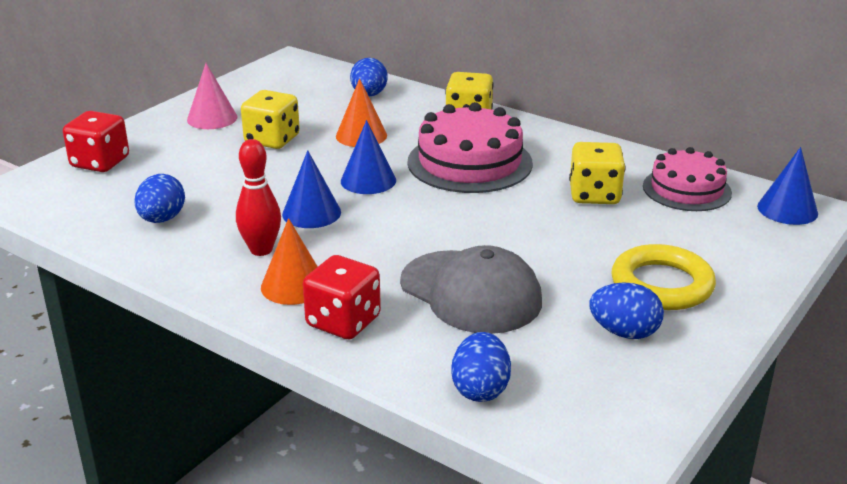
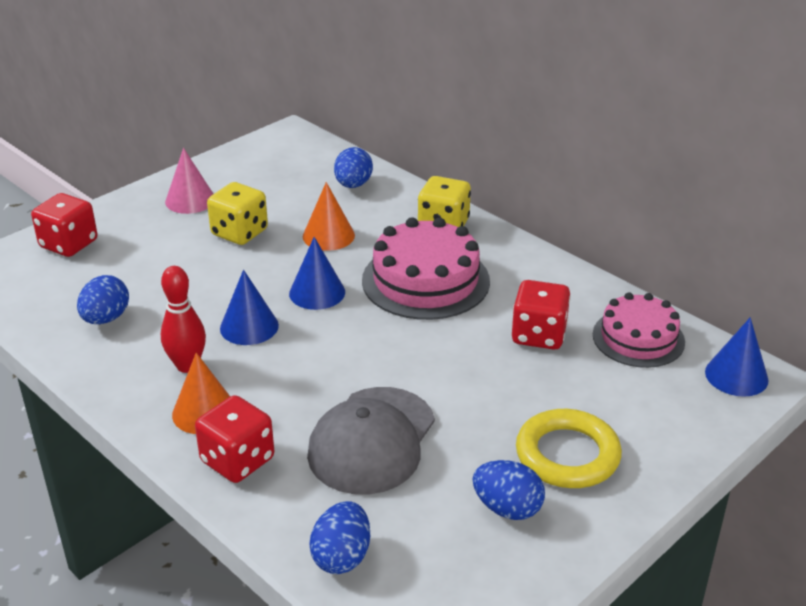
camera: 10 degrees right, 5 degrees up
grey cap [400,245,542,334] -> grey cap turned 60 degrees clockwise [307,387,435,495]
yellow dice [569,142,625,204] -> red dice [512,280,571,350]

